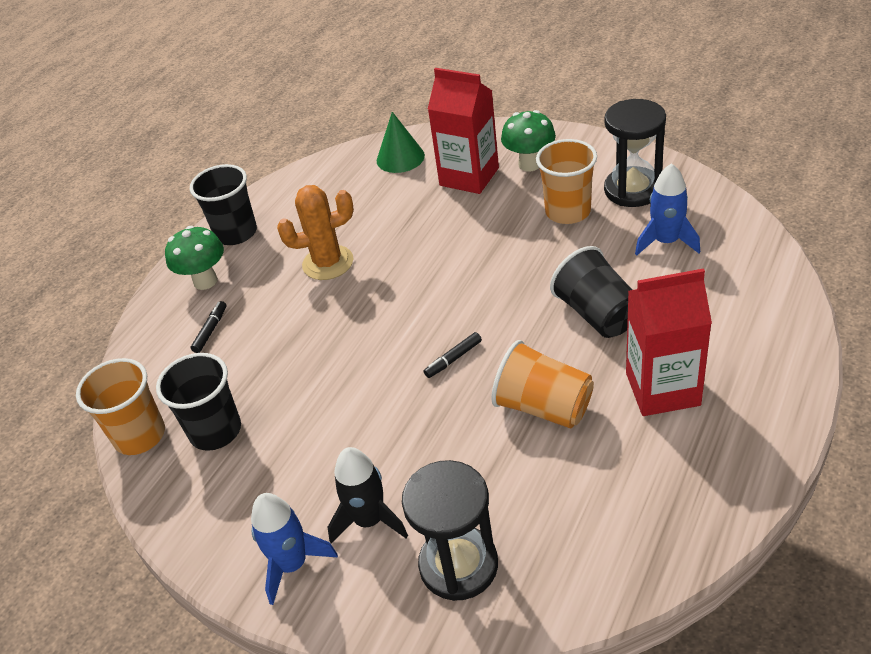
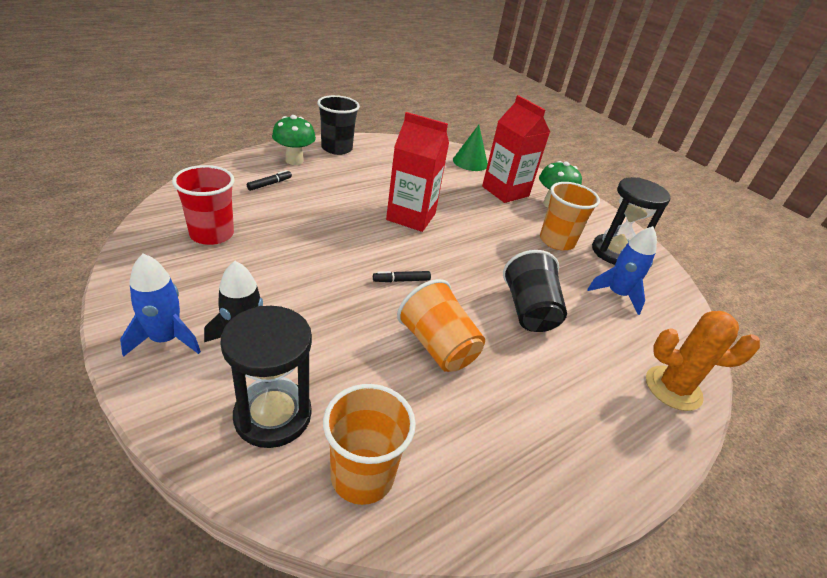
camera: 15 degrees right, 5 degrees down
orange cup [76,358,165,455] -> orange cup moved to [323,384,416,505]
black cup [156,353,241,451] -> red cup [172,165,235,245]
orange cactus [277,185,354,280] -> orange cactus moved to [646,311,760,411]
red carton [626,268,712,416] -> red carton moved to [386,112,449,232]

